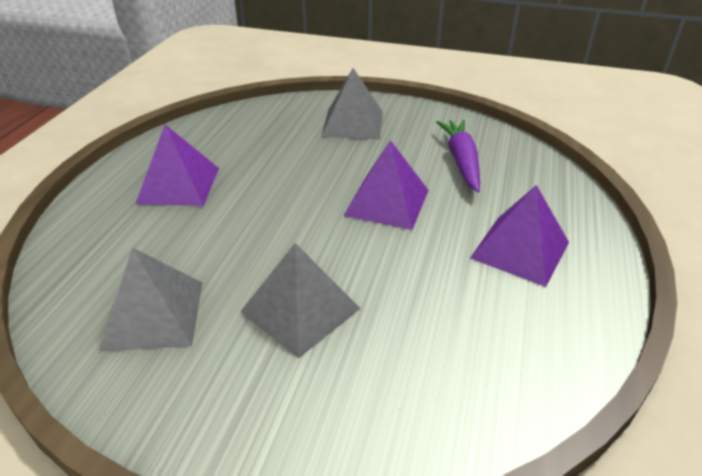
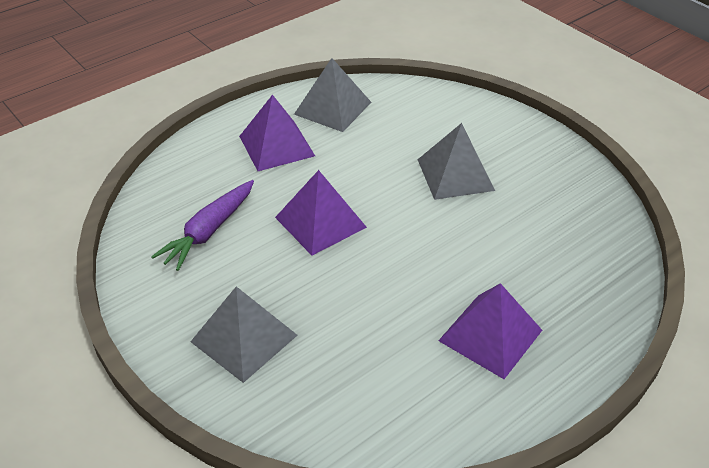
camera: 145 degrees left, 5 degrees up
grey pyramid [99,247,202,352] -> grey pyramid moved to [294,58,371,132]

